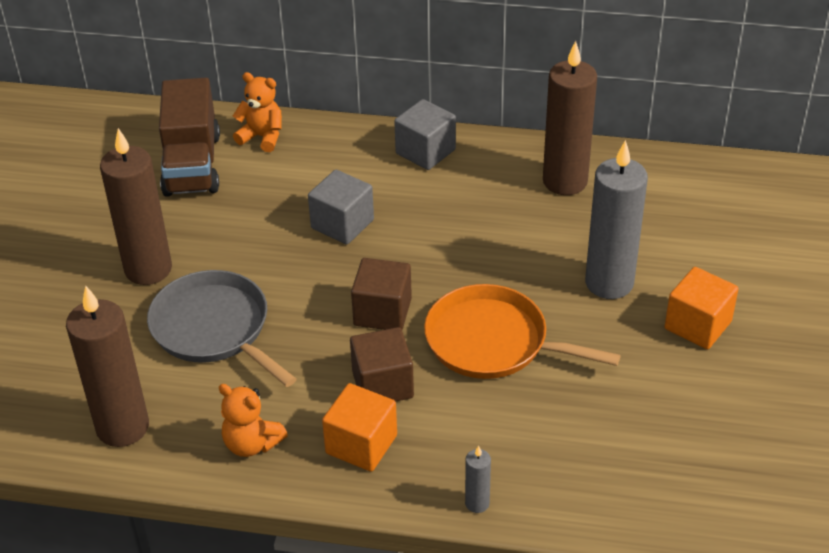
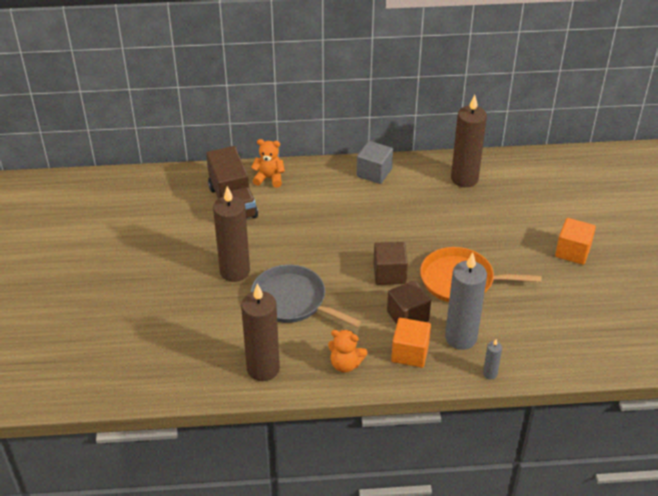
camera: 15 degrees left, 0 degrees up
grey cube [308,170,374,245] -> none
grey candle [585,140,648,299] -> grey candle moved to [445,252,487,350]

